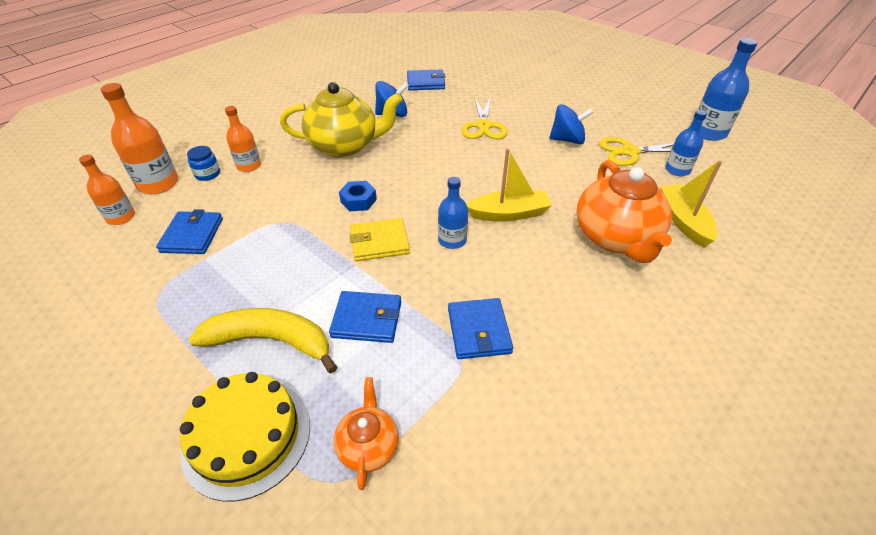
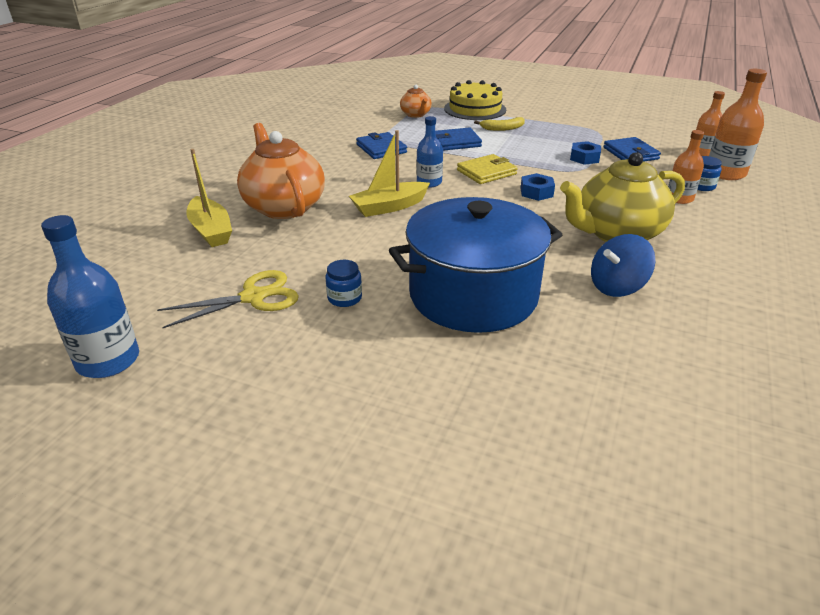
camera: 160 degrees right, 10 degrees down
yellow banana [188,308,337,373] -> yellow banana [474,117,525,131], size x0.55
blue wallet [407,69,445,90] -> none
yellow scissors [462,97,508,139] -> blue pot [389,197,563,333]
blue spinning top [549,104,593,144] -> blue jar [325,260,362,307]
blue bottle [665,110,707,176] -> none
none -> blue nut [570,141,601,165]

